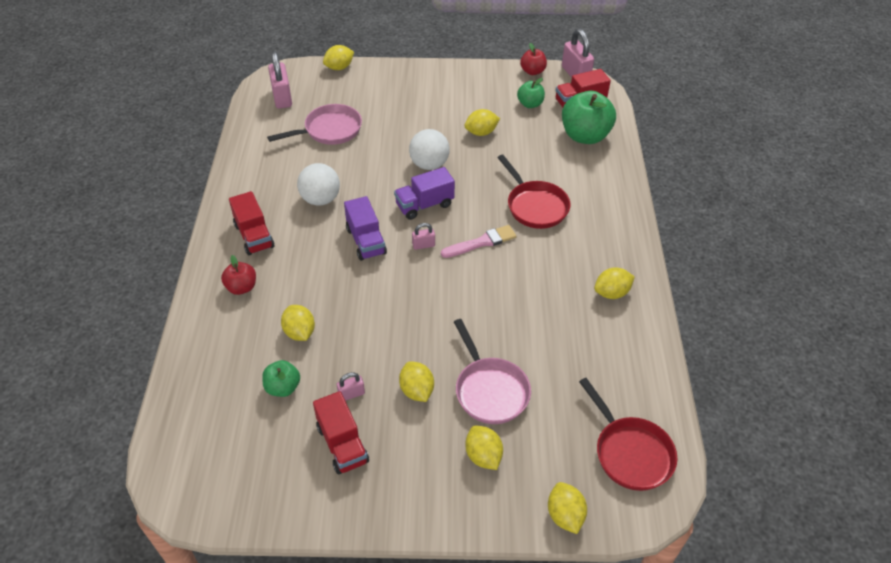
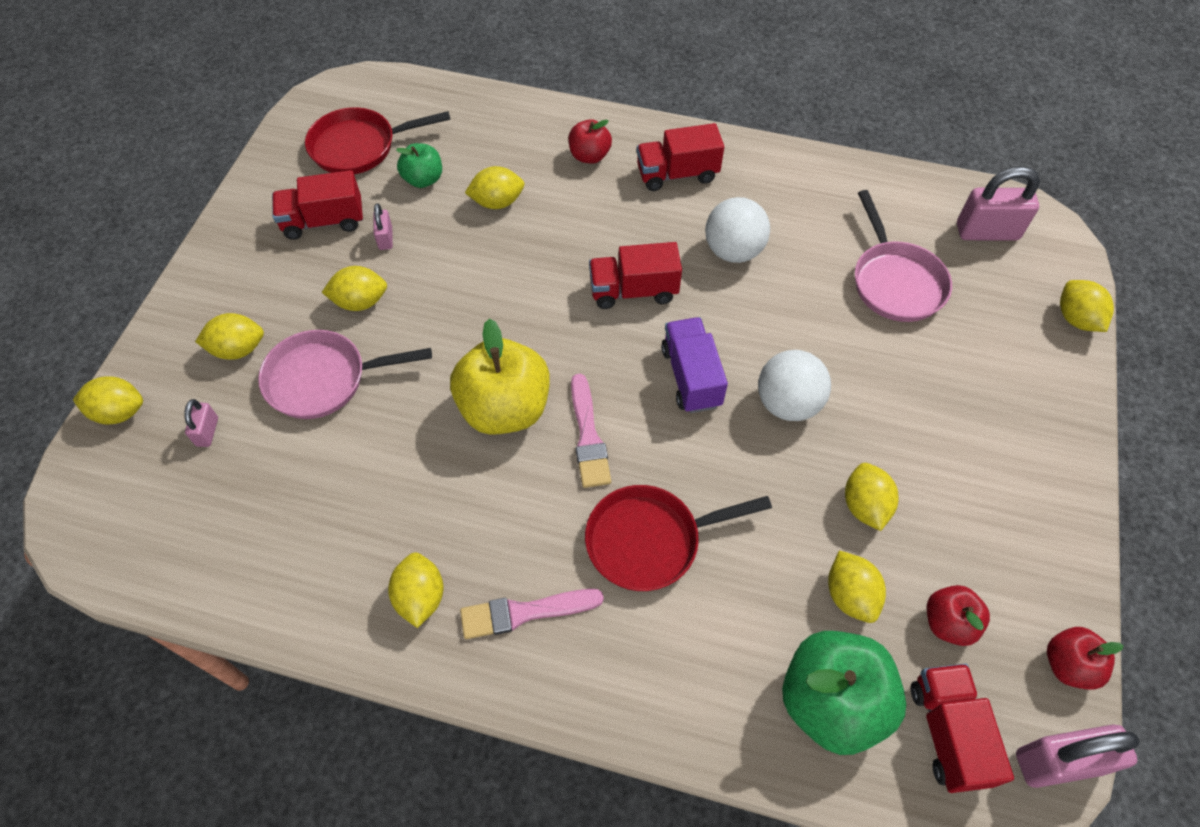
camera: 105 degrees right, 10 degrees up
purple truck [344,196,387,261] -> red truck [589,242,682,309]
pink padlock [412,223,435,250] -> pink padlock moved to [184,399,218,447]
green apple [517,78,545,108] -> red apple [927,585,990,646]
red pan [579,378,677,491] -> red pan moved to [305,107,451,174]
none -> yellow apple [450,318,550,435]
none -> pink brush [460,589,604,639]
none -> yellow lemon [828,551,886,623]

